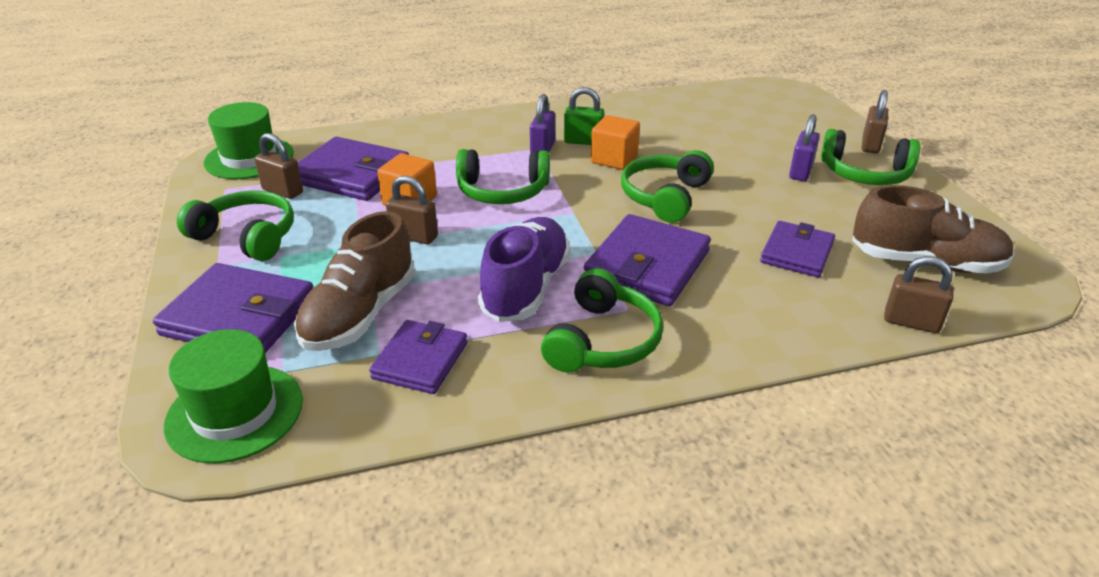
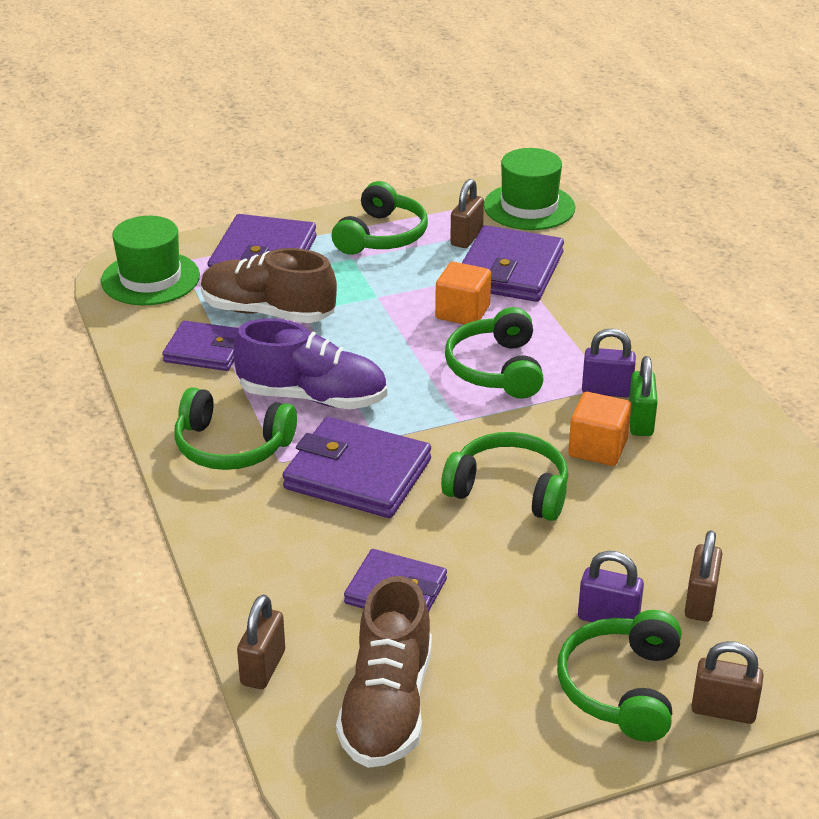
camera: 85 degrees right, 0 degrees up
brown padlock [386,176,438,245] -> brown padlock moved to [685,530,722,621]

